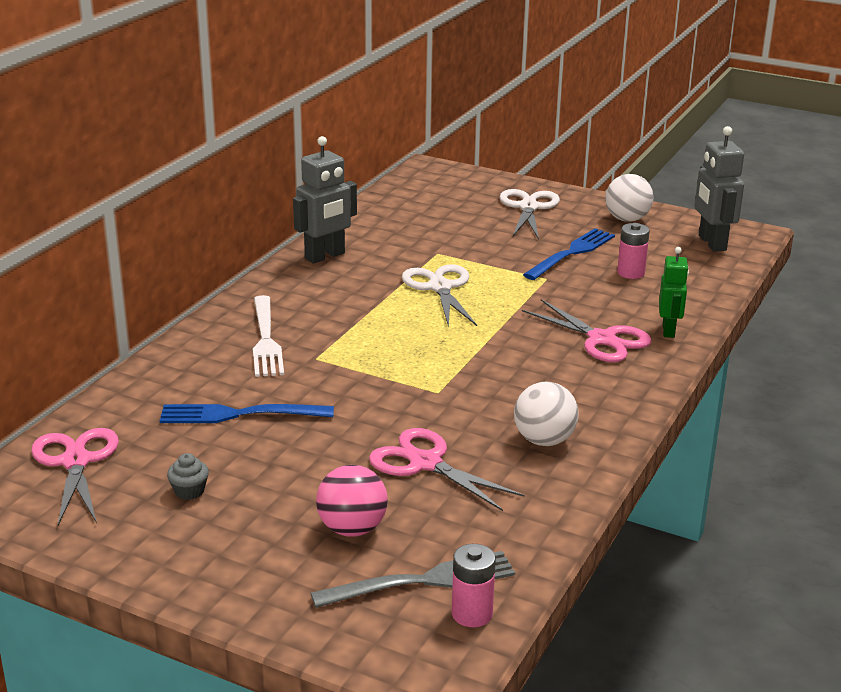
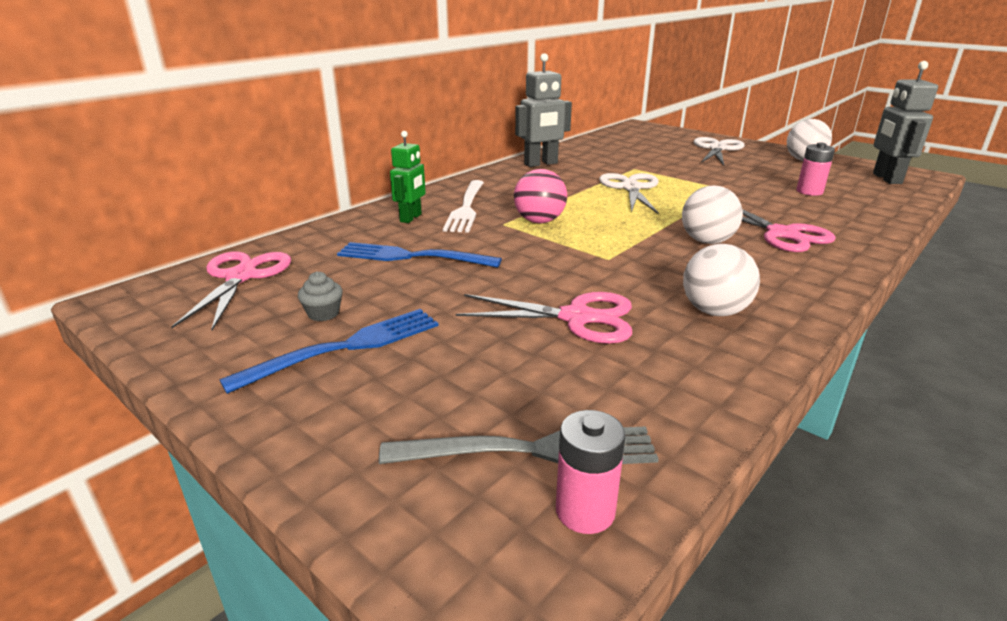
camera: 15 degrees right, 0 degrees up
pink ball [316,465,388,537] -> pink ball moved to [514,169,567,223]
pink scissors [369,428,525,511] -> pink scissors turned 135 degrees clockwise [456,292,632,344]
blue fork [523,228,615,280] -> blue fork moved to [219,309,439,394]
green robot [659,247,689,338] -> green robot moved to [390,131,426,223]
none -> white ball [682,185,743,244]

